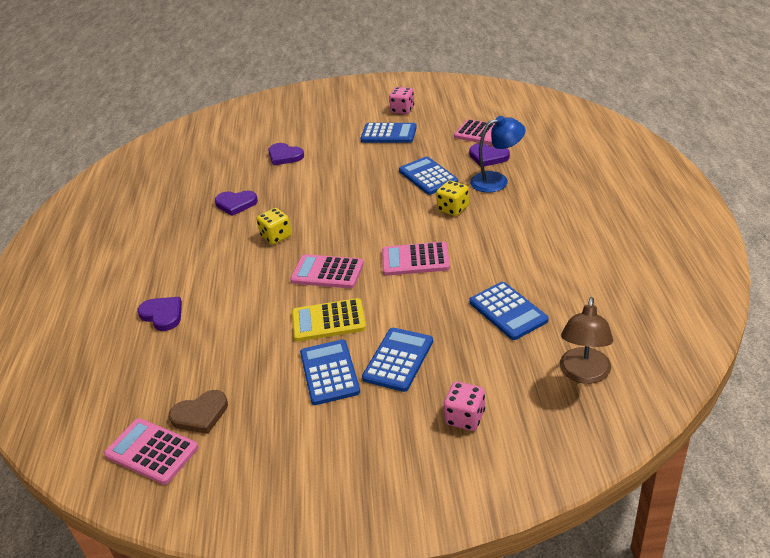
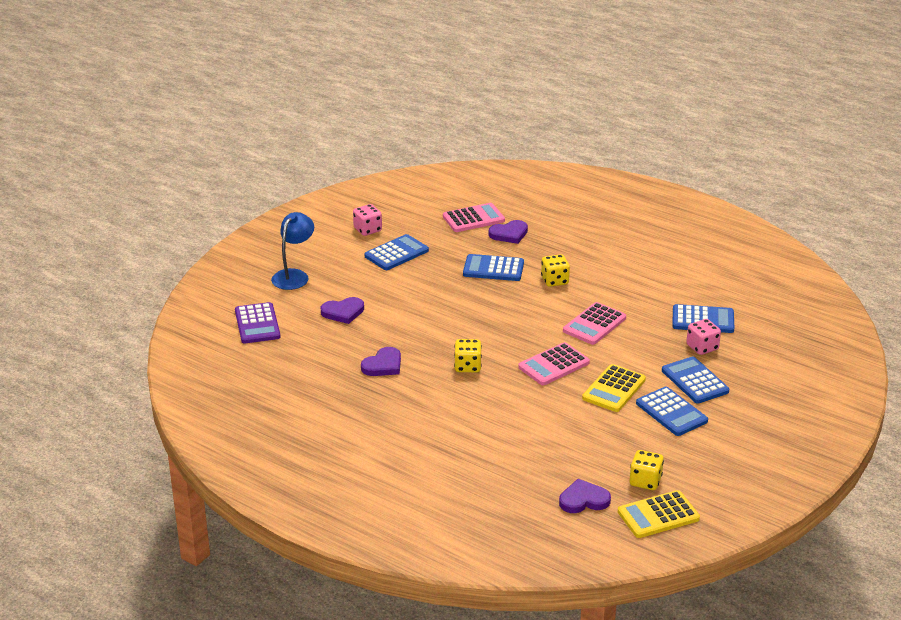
camera: 55 degrees left, 5 degrees down
pink calculator [104,418,199,485] -> yellow calculator [618,490,700,538]
purple heart [138,297,182,331] -> purple heart moved to [559,479,611,513]
brown heart [169,390,228,434] -> yellow dice [630,450,664,490]
blue calculator [300,340,360,405] -> blue calculator turned 150 degrees counterclockwise [636,387,708,436]
pink dice [444,382,485,431] -> pink dice moved to [686,319,721,355]
blue lamp [470,116,526,192] -> blue lamp moved to [271,212,314,290]
brown lamp [560,297,613,384] -> none
none -> purple calculator [235,302,281,343]

